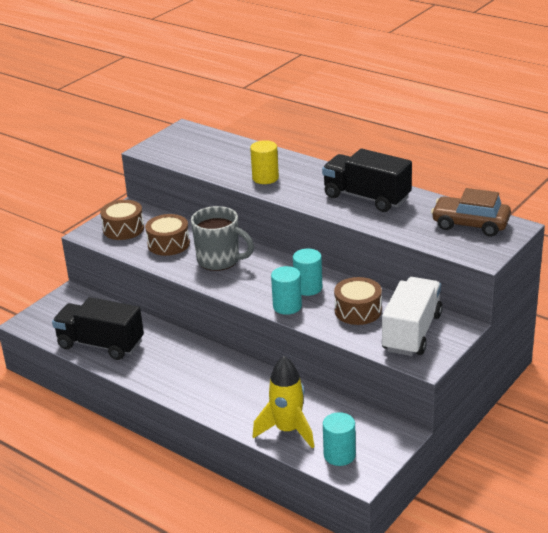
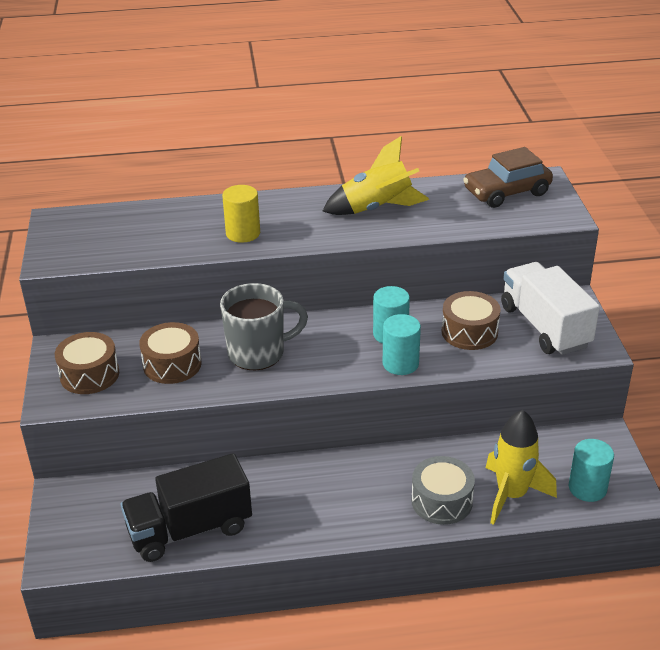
camera: 45 degrees left, 5 degrees up
black truck [322,149,412,212] -> yellow rocket [322,136,429,215]
none -> grey drum [411,456,475,525]

